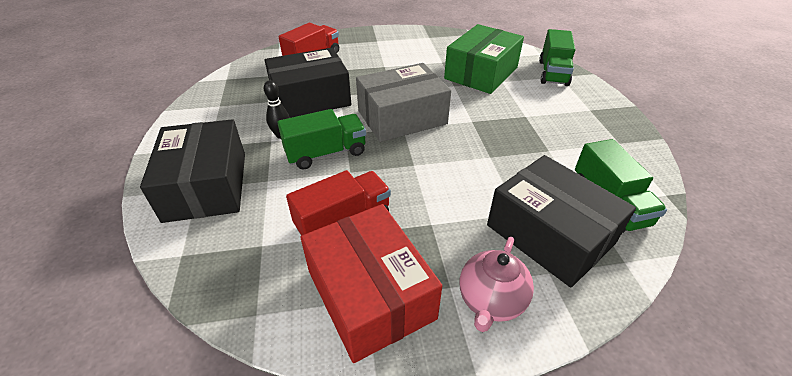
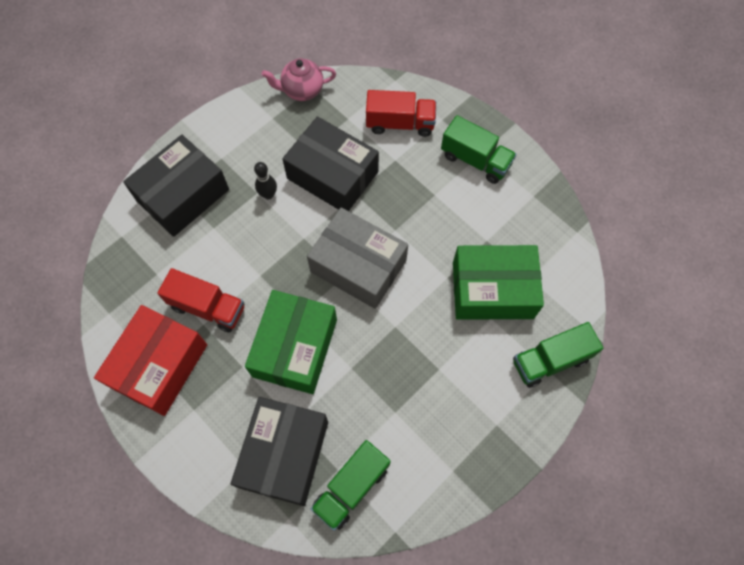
camera: 55 degrees right, 25 degrees up
green truck [277,109,366,169] -> green truck moved to [441,115,517,184]
pink teapot [460,237,534,332] -> pink teapot moved to [262,58,336,101]
none -> green box [245,290,337,394]

